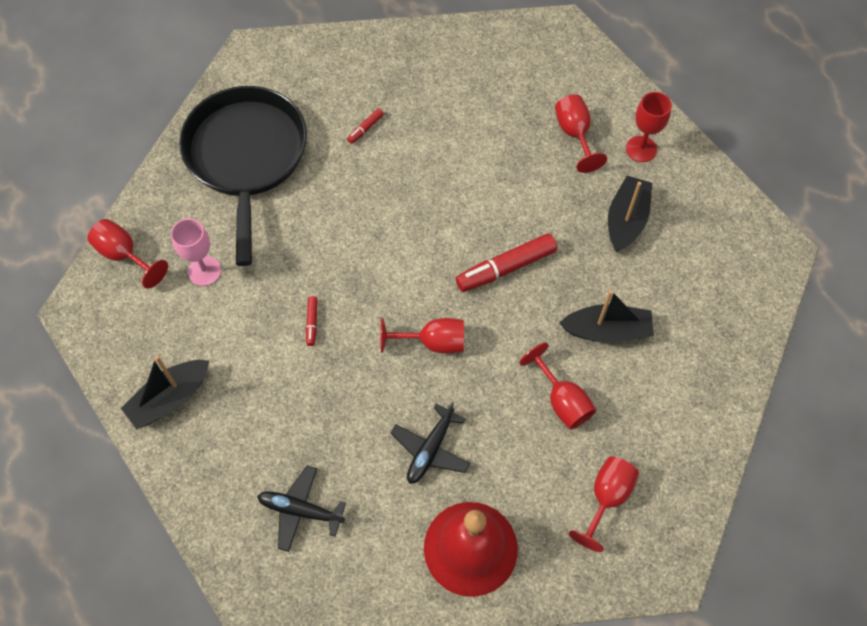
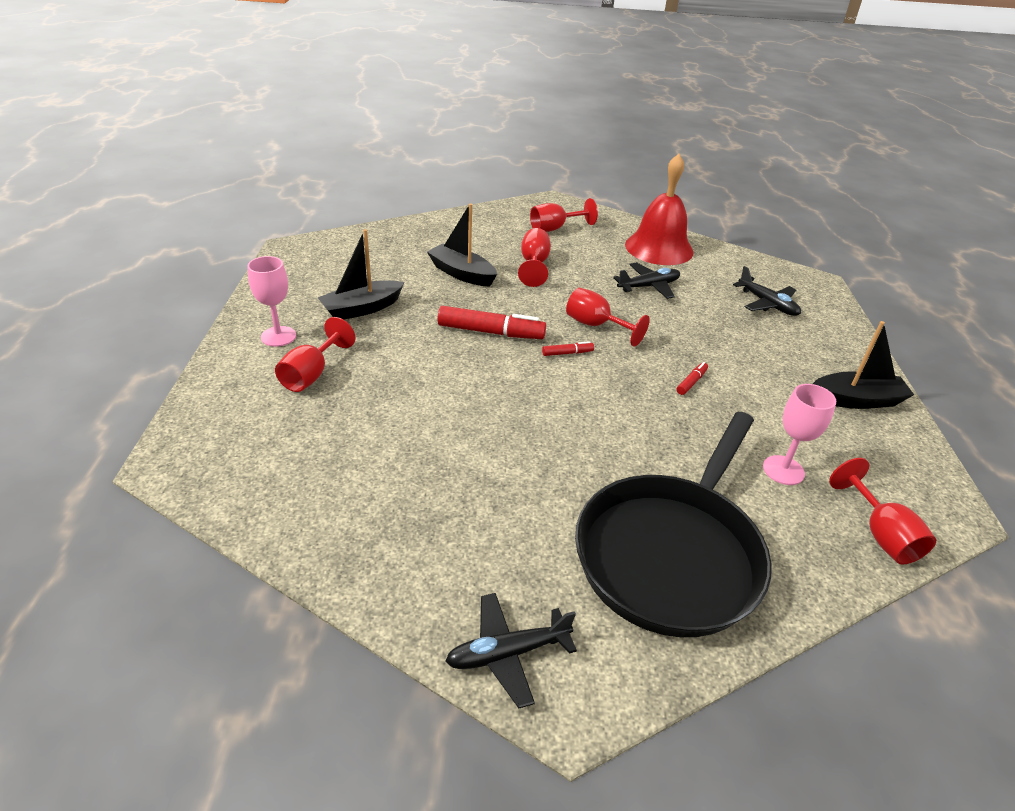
camera: 145 degrees left, 25 degrees down
red marker [347,108,384,144] -> red marker moved to [542,341,594,356]
red goblet [626,92,672,162] -> pink goblet [247,256,296,347]
none -> black plane [445,593,577,708]

